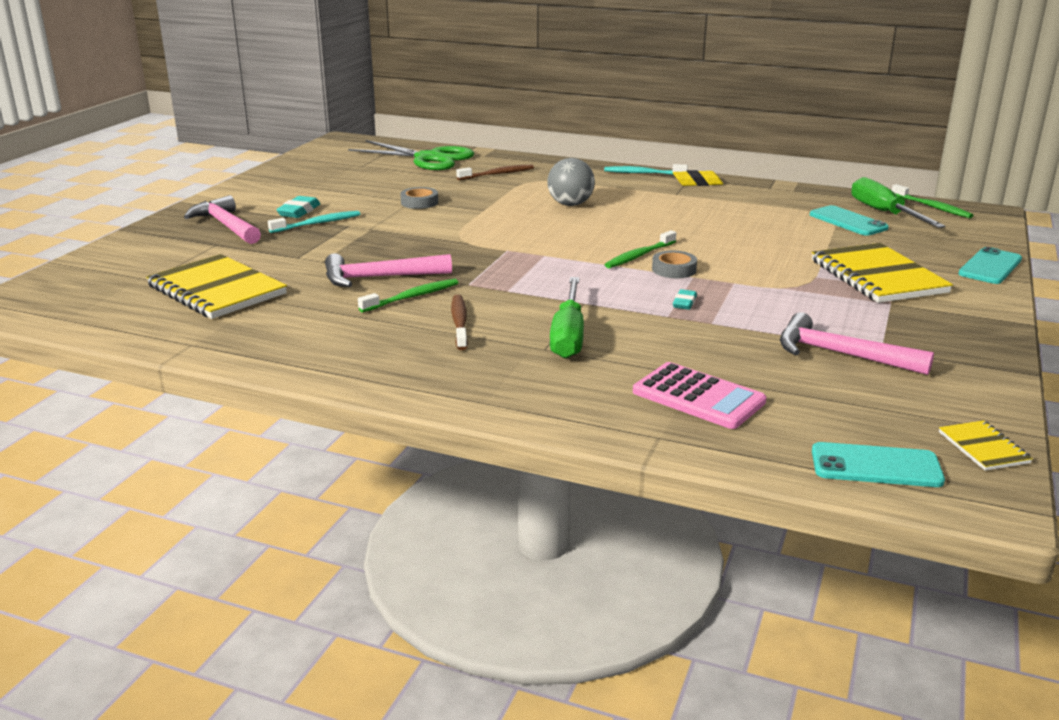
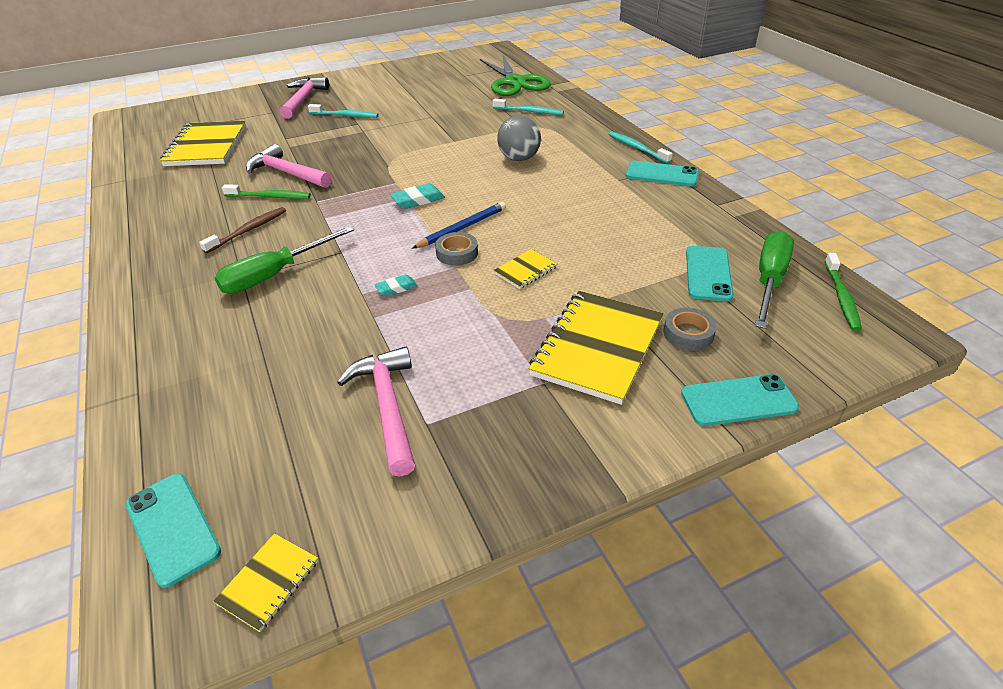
camera: 45 degrees right, 15 degrees up
turquoise eraser [276,196,320,218] -> turquoise eraser moved to [390,183,445,209]
grey tape [400,187,438,209] -> grey tape moved to [663,308,717,350]
brown toothbrush [456,165,534,180] -> turquoise toothbrush [493,99,564,115]
green toothbrush [604,230,676,268] -> blue pencil [412,202,506,249]
pink calculator [633,362,767,429] -> none
yellow eraser [673,170,723,186] -> turquoise phone [626,161,699,186]
none -> yellow notebook [493,249,557,289]

